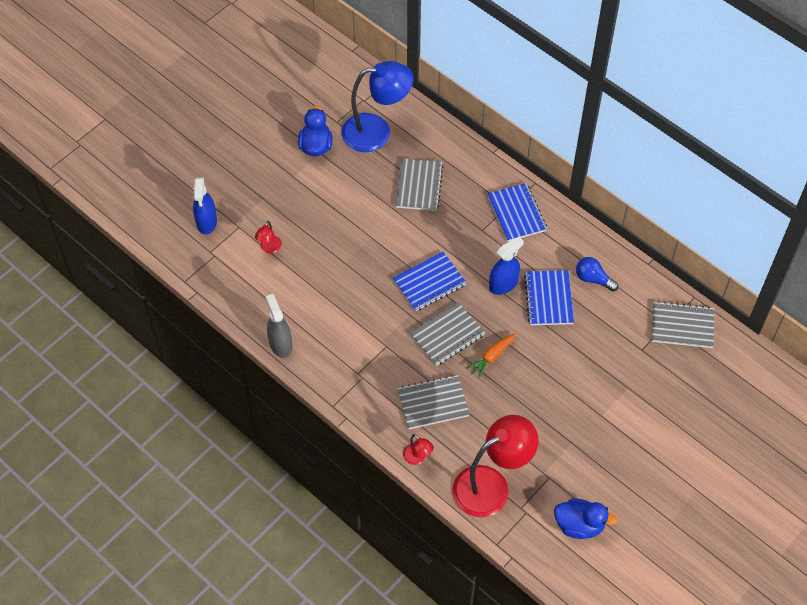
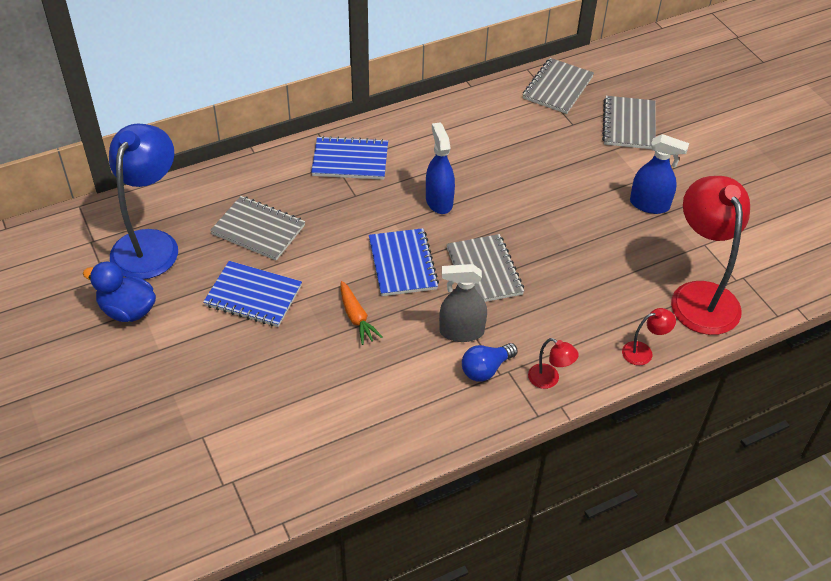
camera: 70 degrees left, 10 degrees down
blue spray bottle [193,177,217,234] -> blue spray bottle moved to [630,134,689,214]
red lamp [255,221,282,254] -> red lamp moved to [528,338,579,389]
grey spray bottle [266,294,292,358] -> grey spray bottle moved to [439,264,487,342]
grey notebook [397,375,470,429] -> grey notebook moved to [602,96,656,149]
orange carrot [467,334,516,378] -> orange carrot moved to [340,281,383,345]
blue notebook [524,270,574,325] -> blue notebook moved to [203,261,302,327]
blue duck [554,498,617,539] -> none
blue light bulb [576,257,618,292] -> blue light bulb moved to [462,343,518,382]

